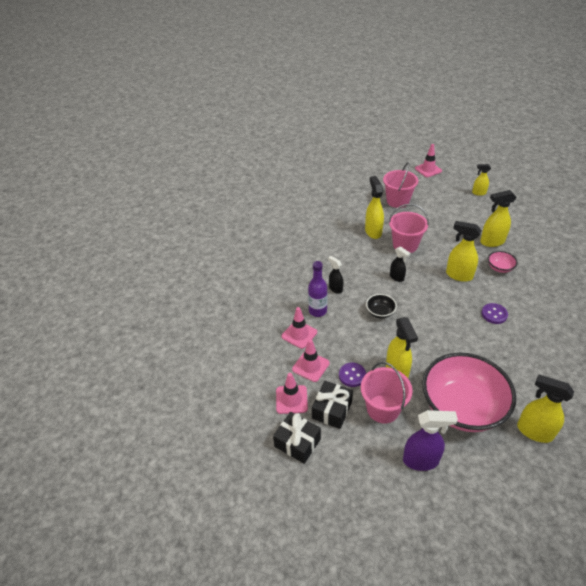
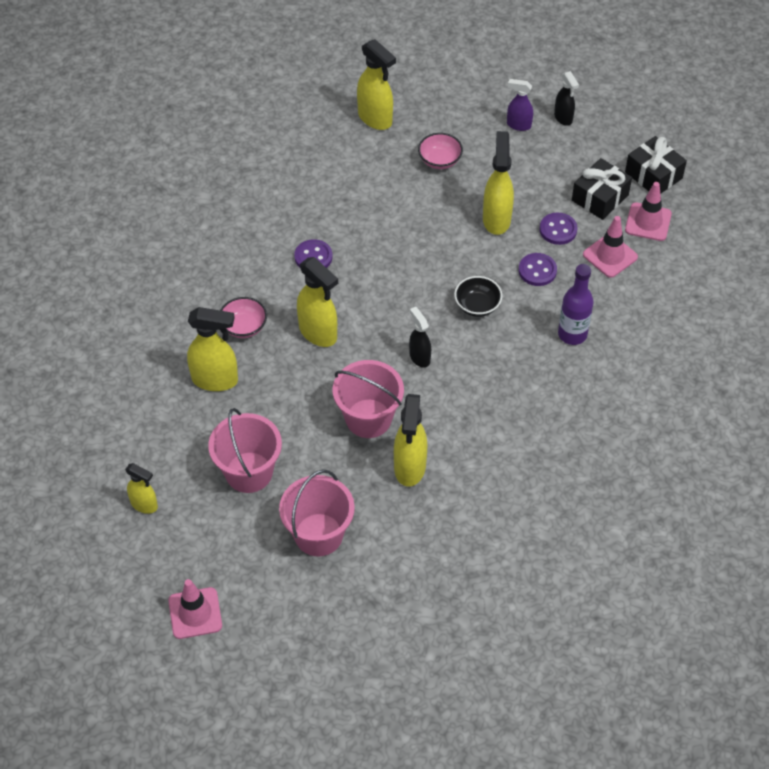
camera: 165 degrees left, 10 degrees up
pink traffic cone [282,307,317,349] -> none
black spray bottle [328,256,343,294] -> black spray bottle moved to [554,71,579,126]
pink bucket [361,362,413,423] -> pink bucket moved to [208,408,282,493]
purple spray bottle [403,410,458,471] -> purple spray bottle [507,79,533,131], size x0.60
pink bowl [422,353,516,432] -> pink bowl [418,133,463,169], size x0.41
none -> purple button [519,253,557,286]

